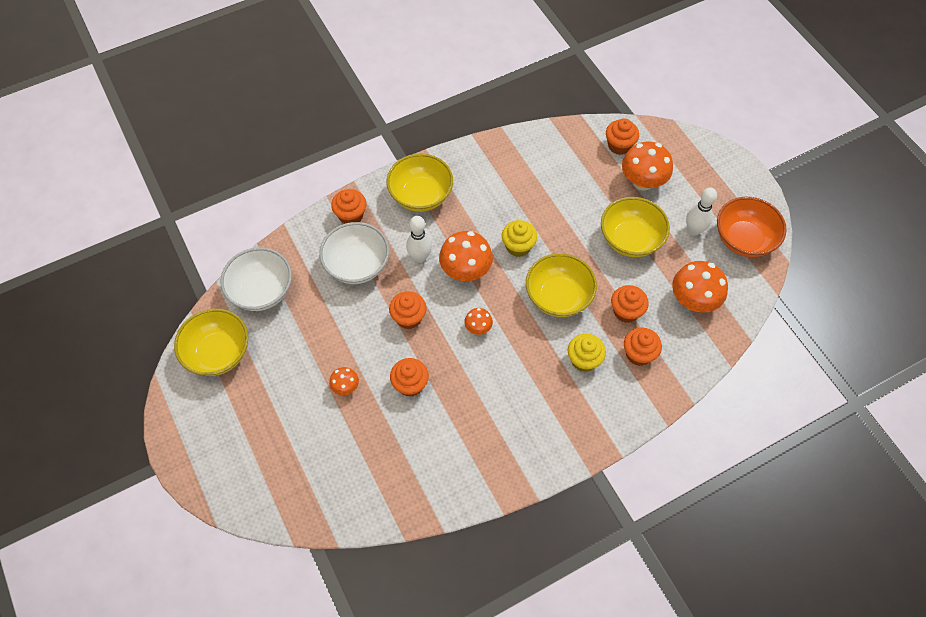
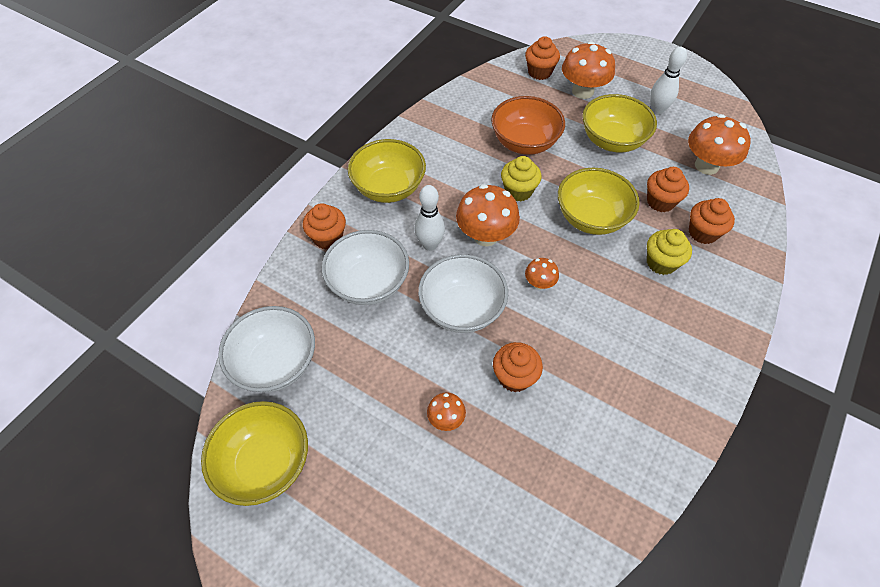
camera: 30 degrees left, 5 degrees down
orange cupcake [389,291,426,329] -> white bowl [418,254,508,333]
orange bowl [717,197,787,257] -> orange bowl moved to [491,96,565,155]

